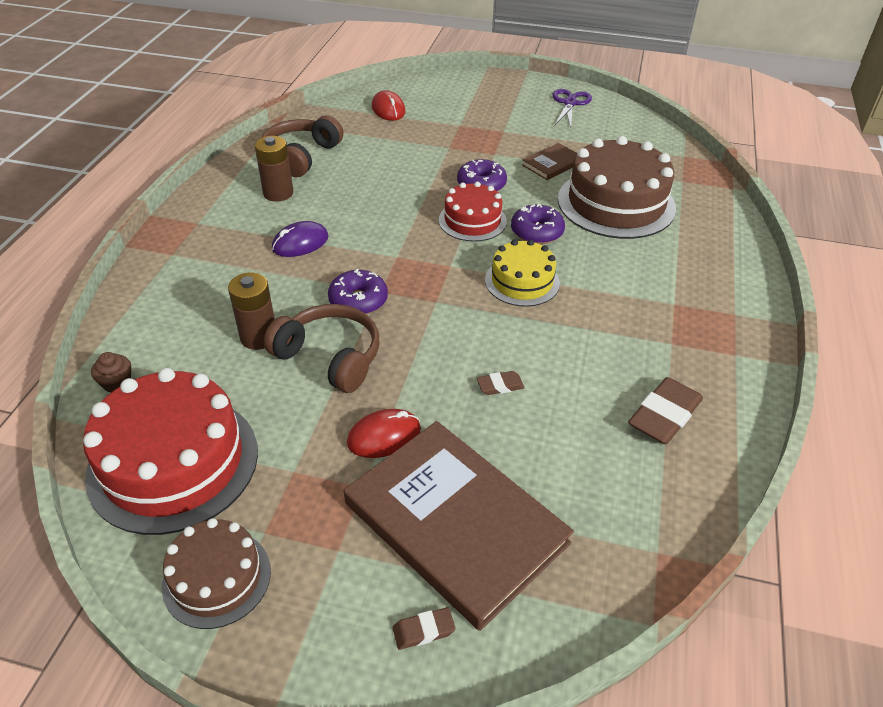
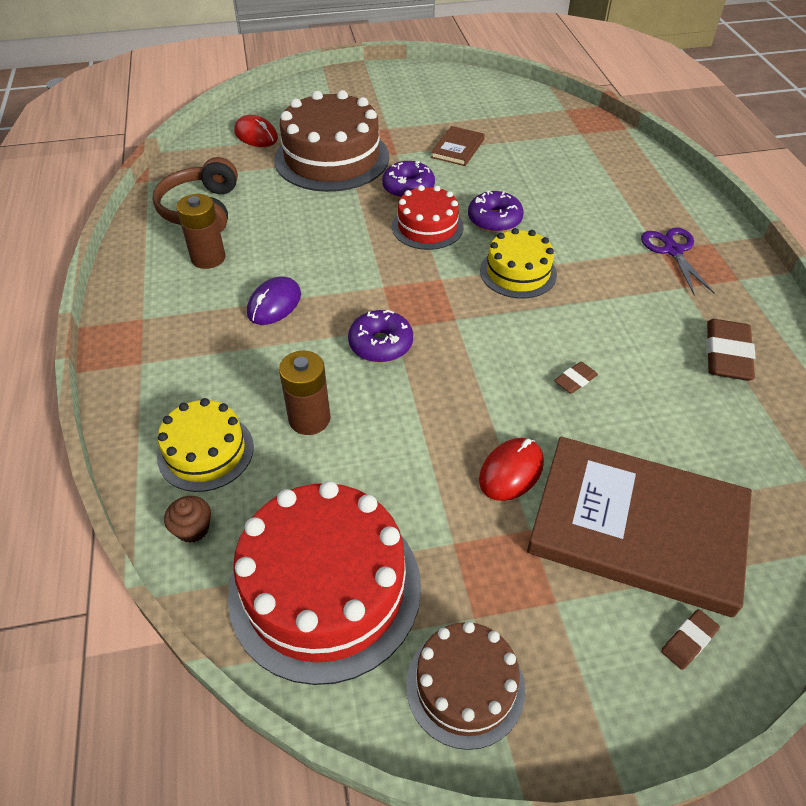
camera: 25 degrees left, 5 degrees up
brown headphones [264,304,379,393] -> none
purple scissors [552,89,592,128] -> purple scissors moved to [641,227,715,295]
brown cake [558,136,676,239] -> brown cake moved to [274,90,389,192]
none -> yellow cake [157,398,254,492]

